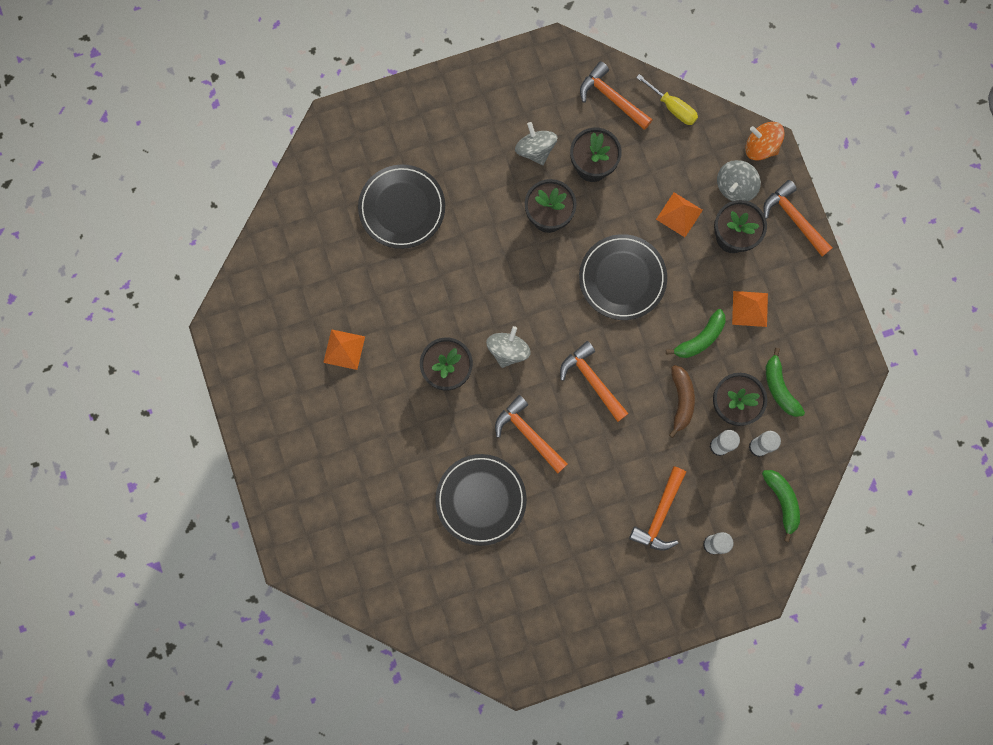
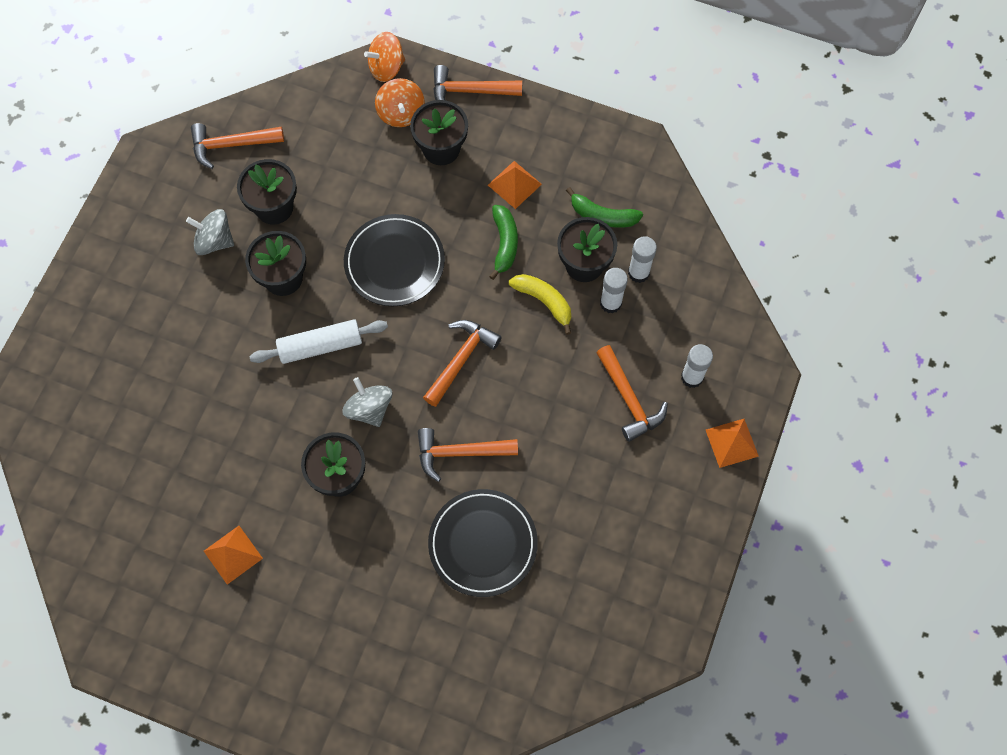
camera: 50 degrees left, 10 degrees down
black plate [358,165,445,249] -> none
orange hammer [560,341,629,422] -> orange hammer turned 120 degrees clockwise [423,320,502,407]
yellow screwdriver [636,74,698,125] -> none
orange pyramid [656,192,703,237] -> orange pyramid moved to [706,419,759,468]
brown banana [669,365,695,438] -> yellow banana [509,274,571,335]
grey spinning top [717,160,761,201] -> orange spinning top [375,78,425,127]
green banana [762,470,800,542] -> none
none -> white rolling pin [250,319,388,364]

